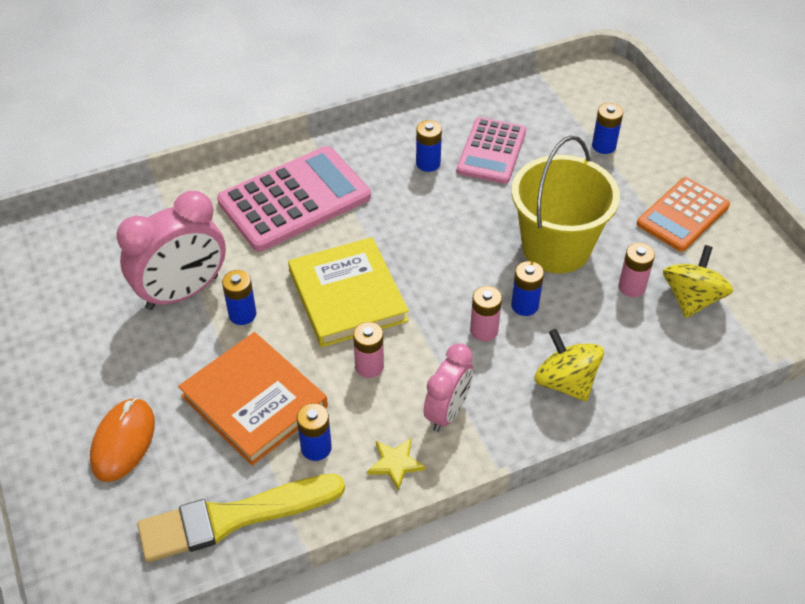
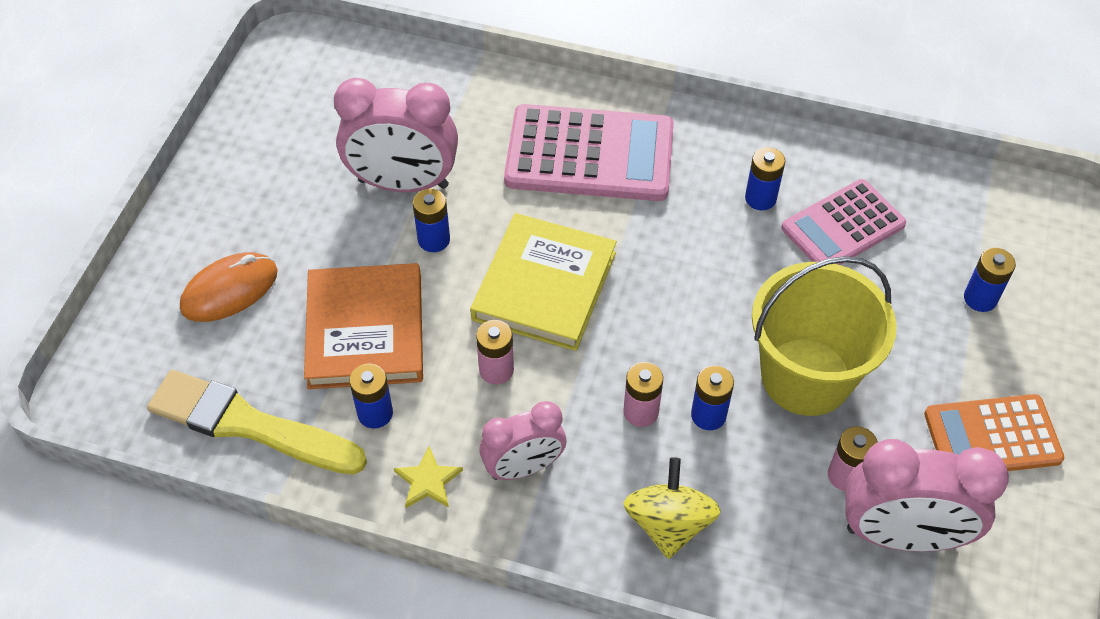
camera: 40 degrees right, 5 degrees up
yellow spinning top [663,245,733,318] -> pink clock [845,439,1009,552]

